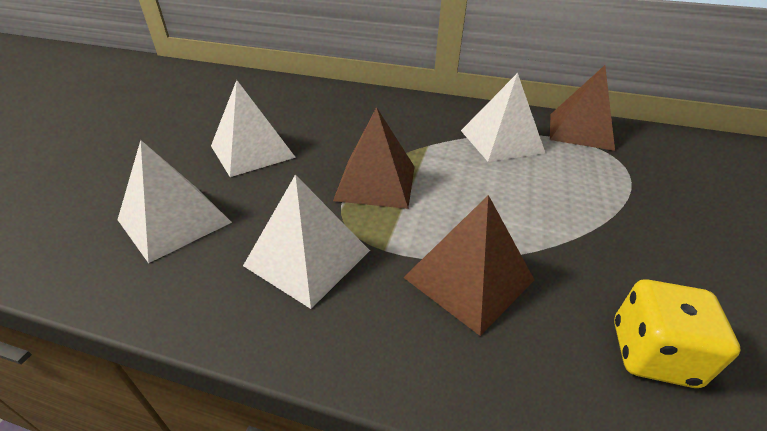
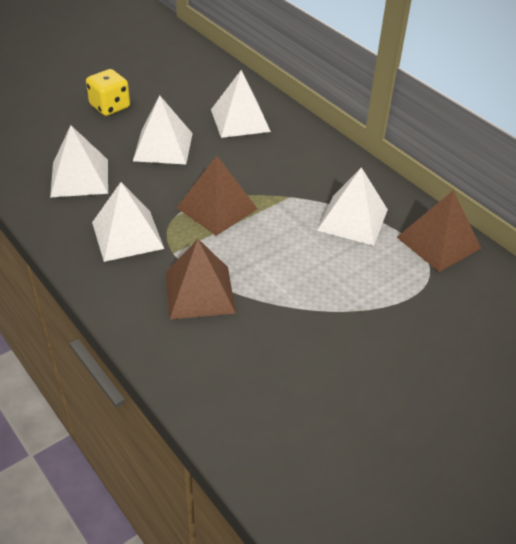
camera: 35 degrees right, 5 degrees up
yellow dice [614,279,741,388] -> yellow dice moved to [86,69,130,116]
none -> white pyramid [211,70,271,138]

